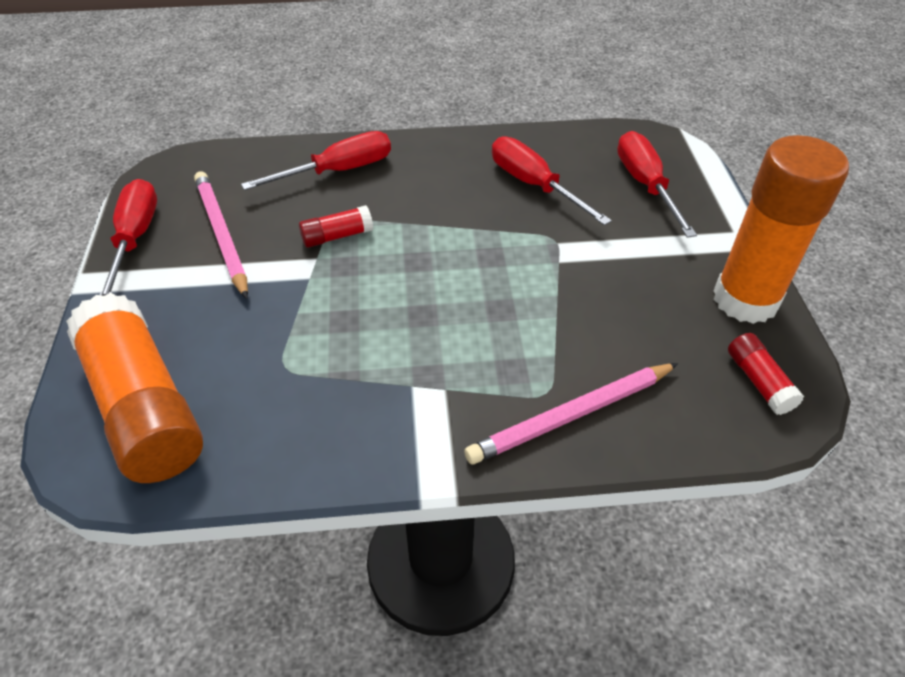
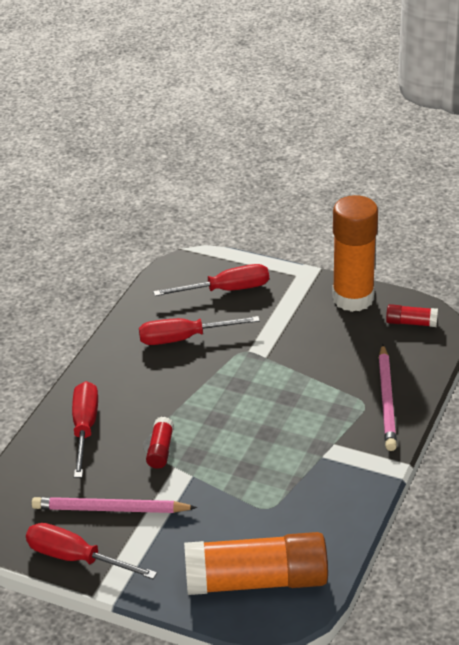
camera: 60 degrees left, 10 degrees down
red screwdriver [617,131,697,238] -> red screwdriver turned 150 degrees clockwise [153,264,269,296]

